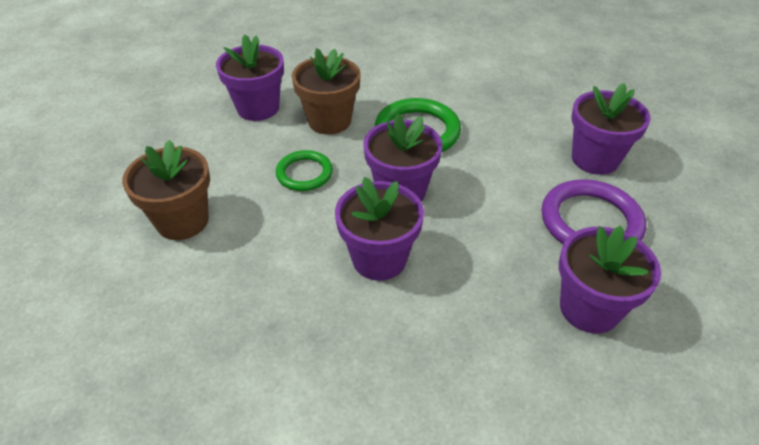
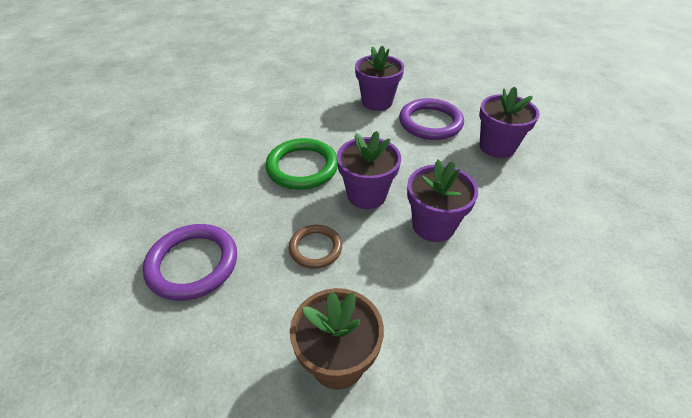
camera: 70 degrees left, 0 degrees up
purple flower pot [216,35,284,121] -> purple ring [143,224,237,301]
green ring [276,150,333,191] -> brown ring [289,225,342,269]
brown flower pot [292,48,361,135] -> none

